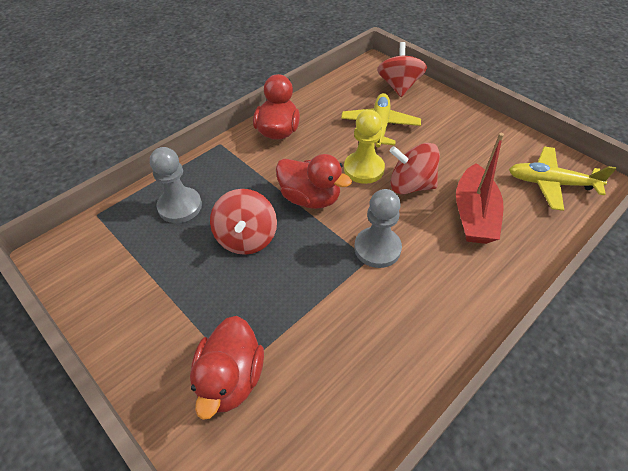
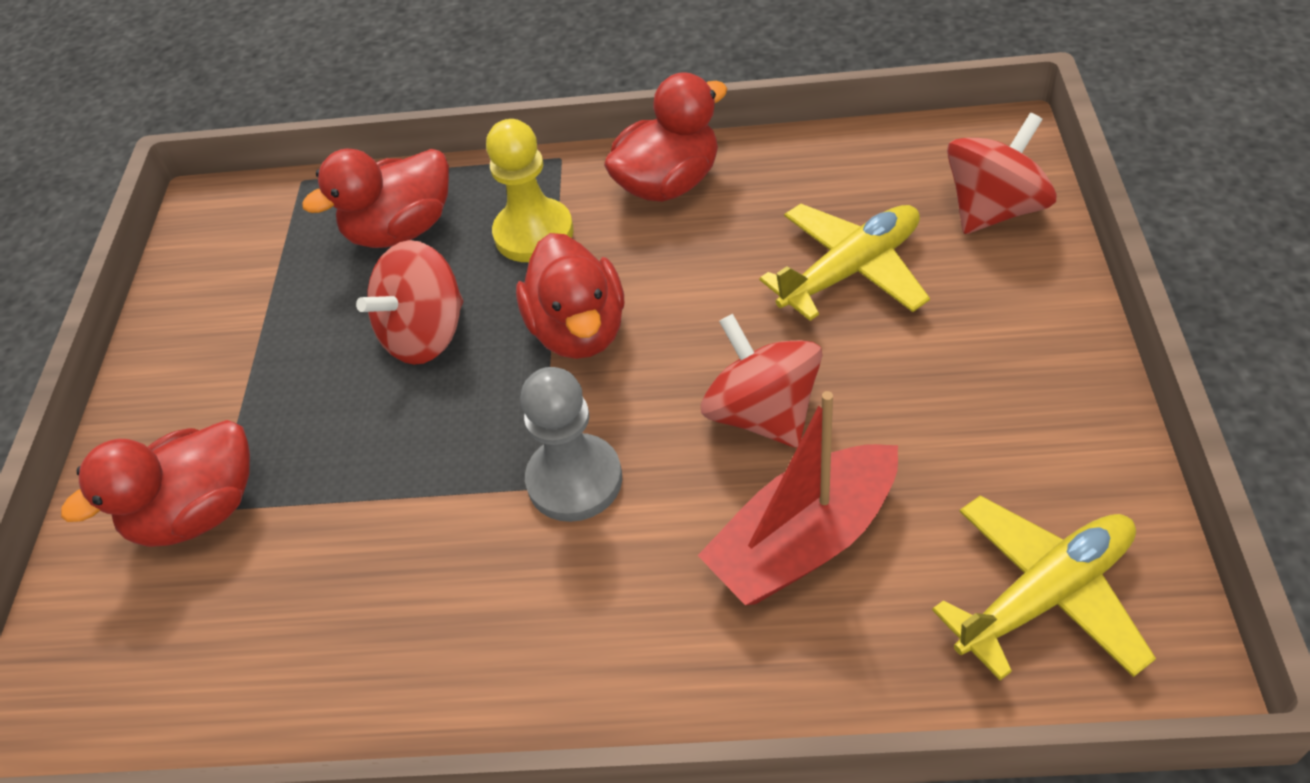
camera: 50 degrees right, 0 degrees up
grey pawn [150,147,202,223] -> red duck [302,149,449,248]
yellow pawn [344,110,385,184] -> yellow pawn moved to [486,119,574,262]
yellow plane [509,147,616,211] -> yellow plane turned 90 degrees clockwise [932,495,1156,680]

